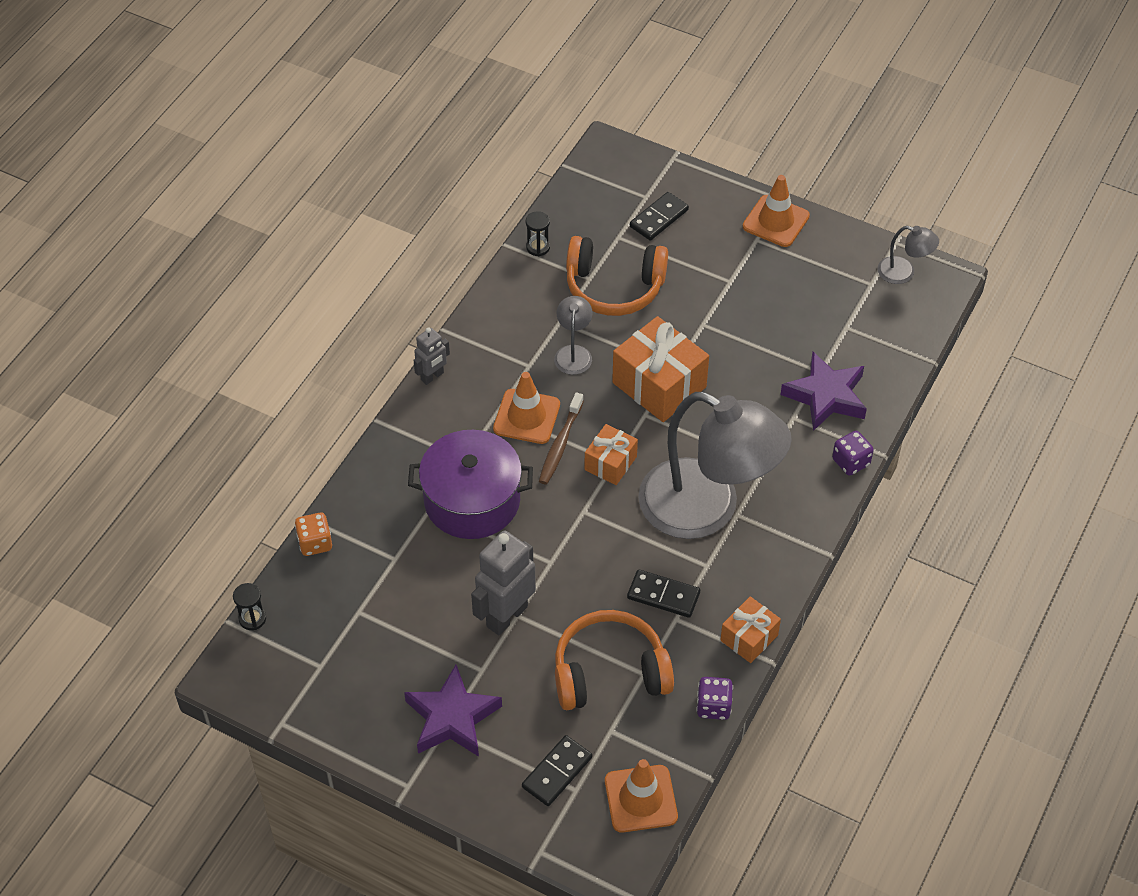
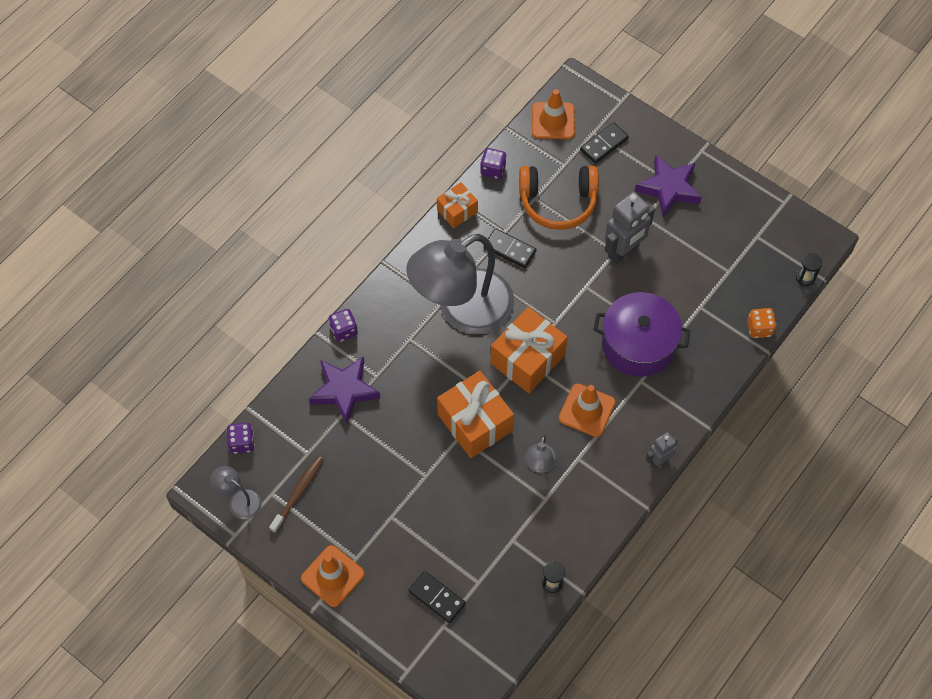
camera: 170 degrees left, 10 degrees up
brown toothbrush [539,393,584,484] -> brown toothbrush moved to [269,456,324,533]
orange headphones [566,236,668,316] -> none
orange gift [585,424,638,485] -> orange gift [490,307,568,393], size x1.76
black domino [630,192,689,240] -> black domino turned 75 degrees clockwise [408,571,466,623]
grey lamp [638,392,792,539] -> grey lamp turned 75 degrees counterclockwise [406,234,514,334]
none -> purple dice [226,423,255,454]

